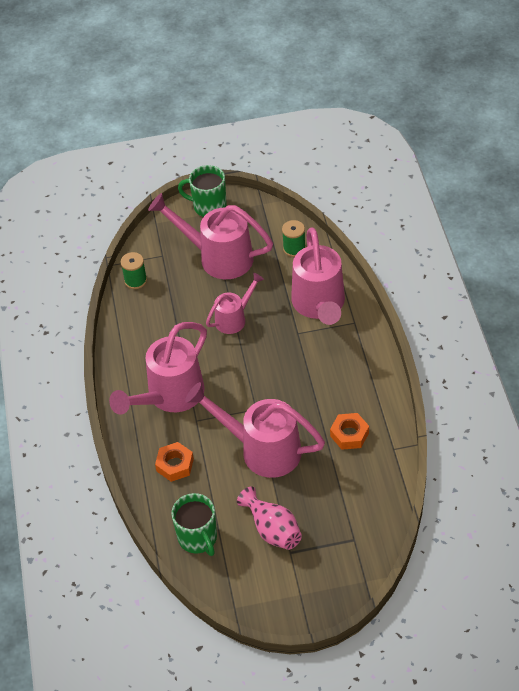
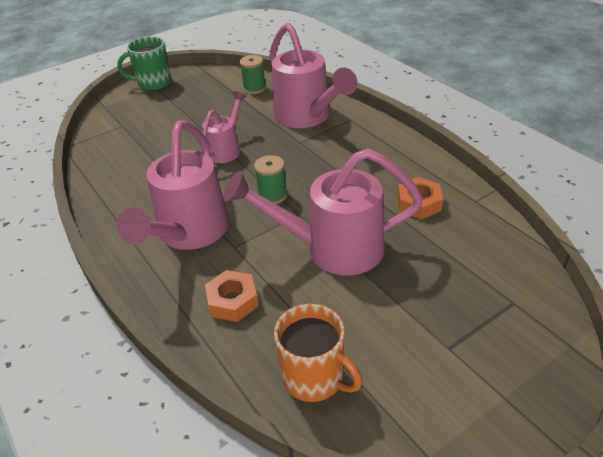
camera: 25 degrees left, 10 degrees down
green spool [121,252,147,289] -> green spool moved to [254,155,287,204]
pink watering can [148,193,273,279] -> none
green mug [171,493,217,556] -> orange mug [274,304,362,402]
pink vase [237,487,302,550] -> none

